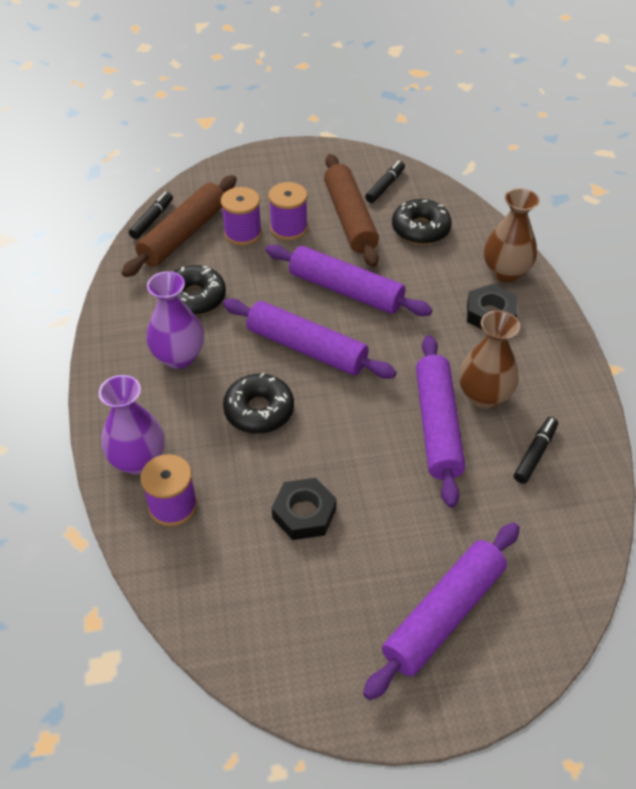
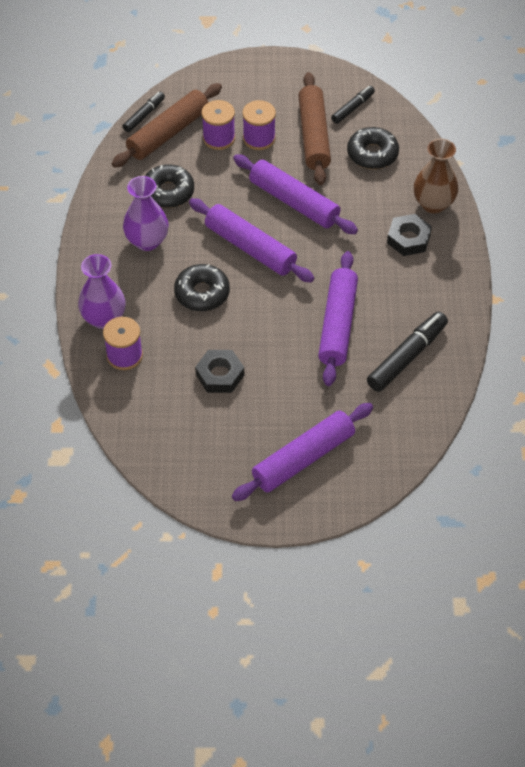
camera: 10 degrees right, 5 degrees up
brown vase [459,310,520,409] -> none
black marker [514,417,558,484] -> black marker [367,312,448,392], size x1.69

